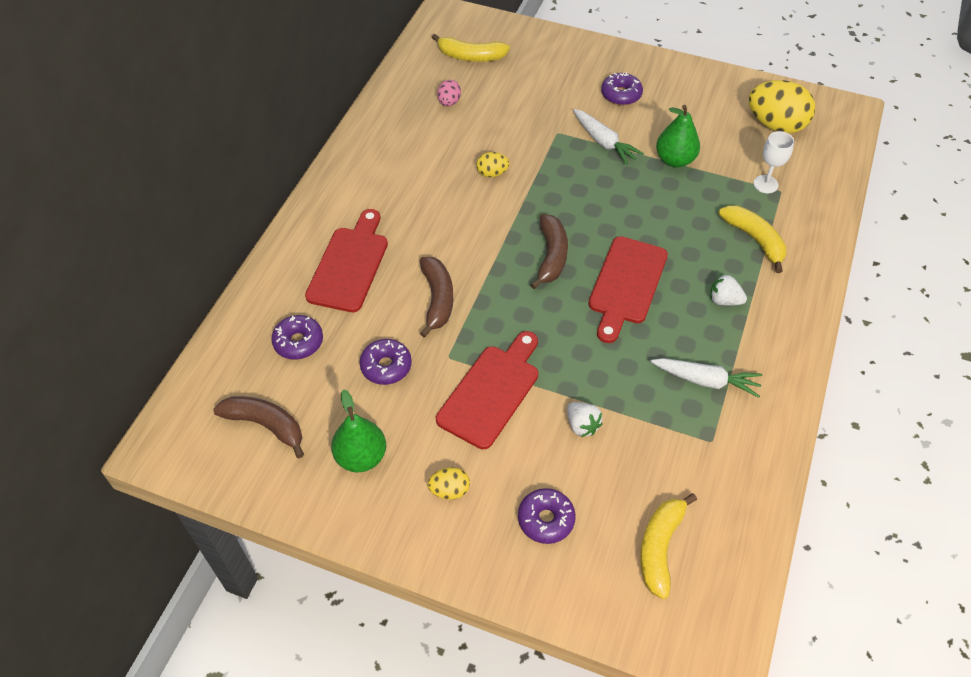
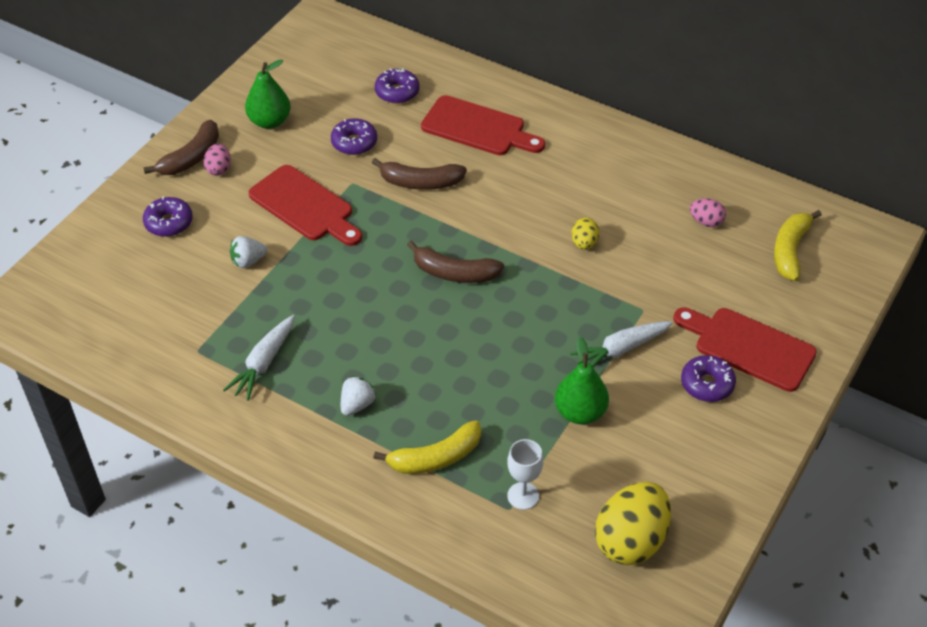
camera: 100 degrees right, 5 degrees down
brown banana [213,396,304,458] -> brown banana moved to [144,120,219,175]
yellow egg [427,467,470,500] -> pink egg [203,143,231,176]
red cutting board [588,236,668,343] -> red cutting board moved to [673,307,817,392]
yellow banana [640,493,697,599] -> none

